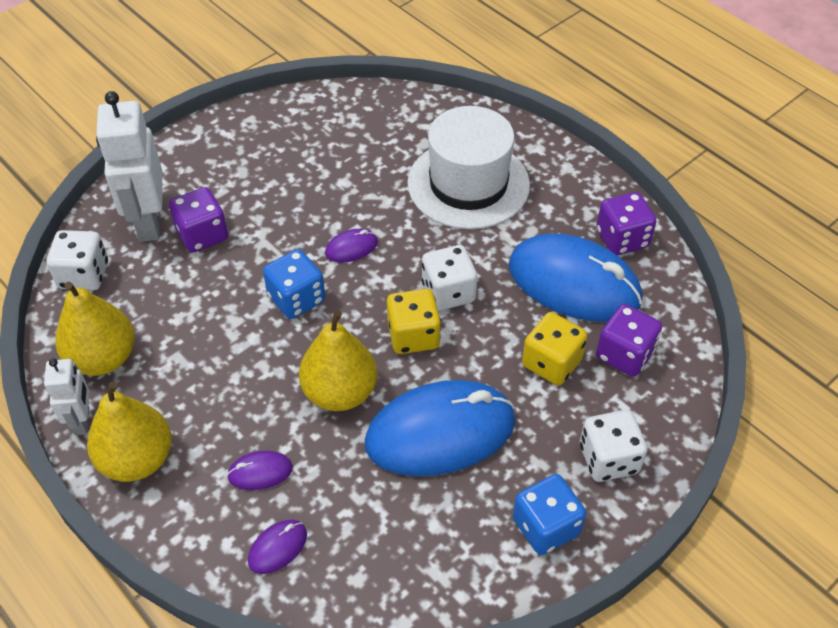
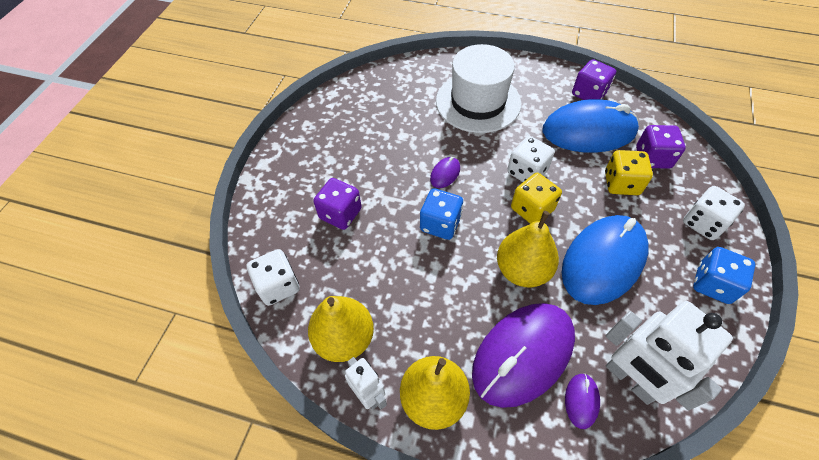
camera: 30 degrees left, 5 degrees up
white robot [96,91,162,242] -> white robot moved to [606,301,733,410]
purple mouse [227,451,293,490] -> purple mouse [472,303,575,408], size x2.44

